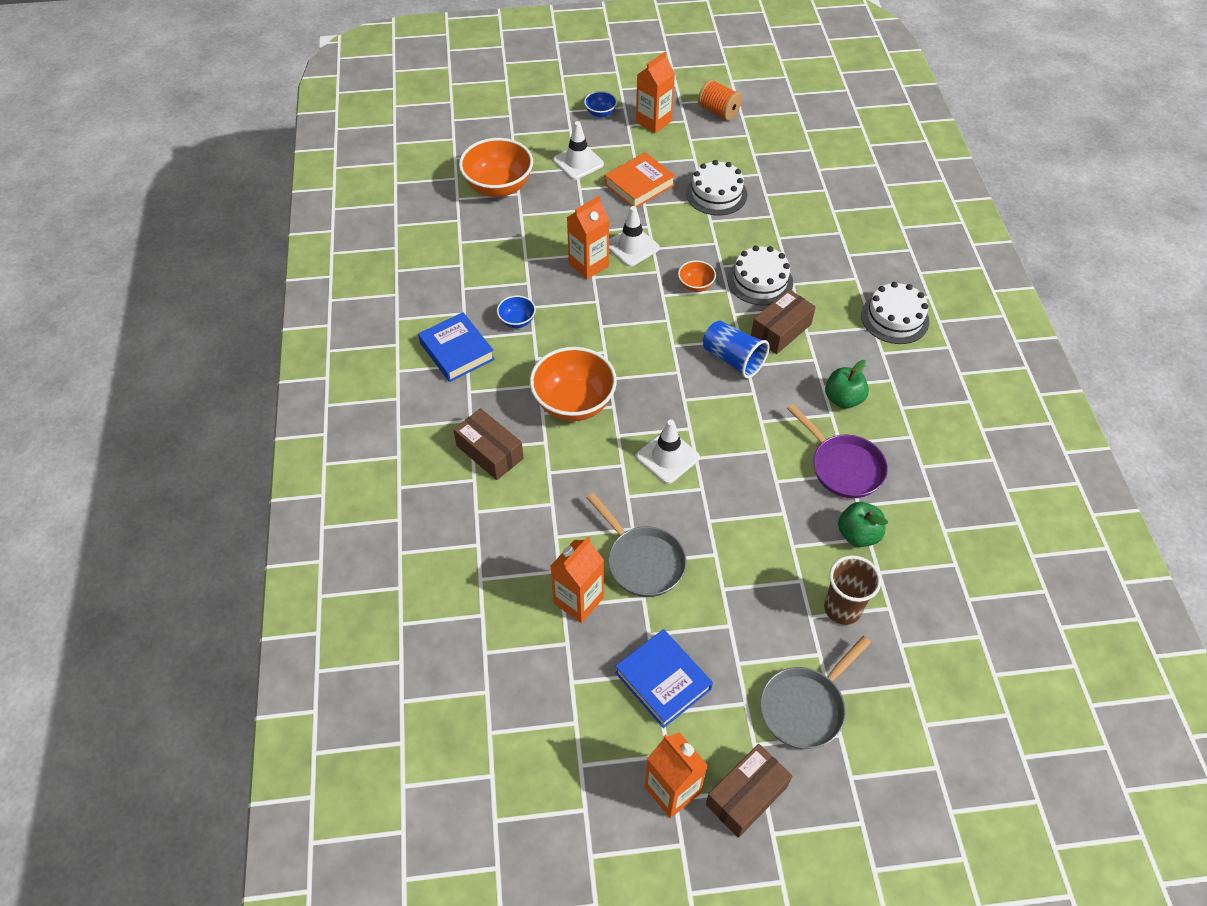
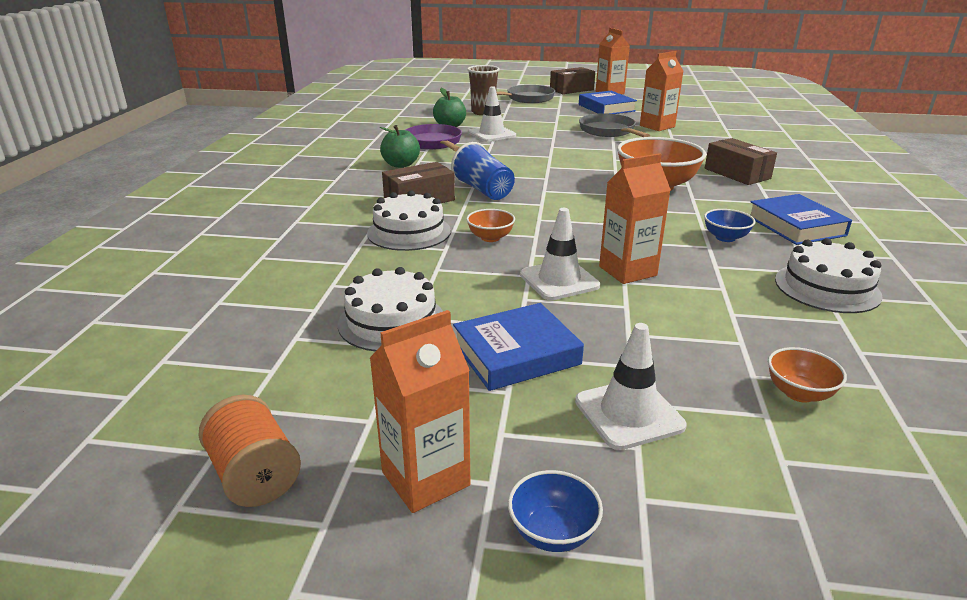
camera: 165 degrees left, 25 degrees down
orange bowl [459,138,533,197] -> orange bowl [768,347,847,403], size x0.48
orange book [605,152,675,208] -> blue book [453,303,584,391]
white traffic cone [636,419,700,484] -> white traffic cone moved to [468,86,516,142]
white cake [861,282,929,344] -> white cake moved to [775,238,883,313]

